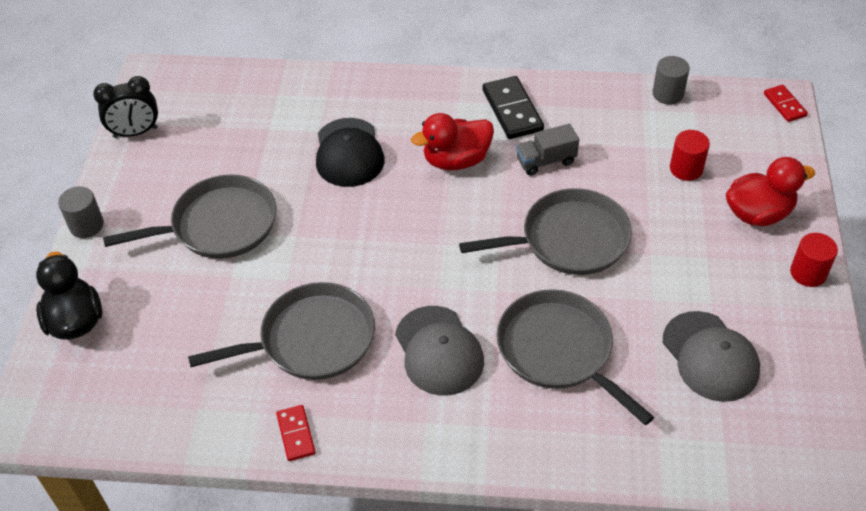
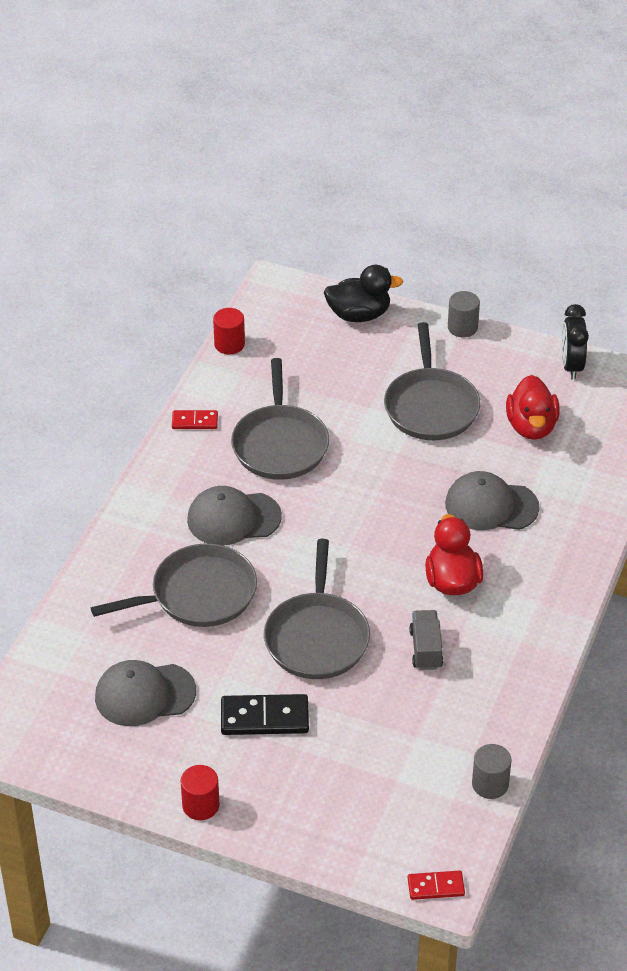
camera: 105 degrees right, 5 degrees down
black cap [316,118,384,187] -> grey cap [445,471,540,530]
black domino [482,76,544,139] -> black domino moved to [221,694,309,735]
red cylinder [670,130,710,181] -> red cylinder moved to [213,308,245,354]
red duck [726,157,815,226] -> red duck moved to [506,375,560,440]

